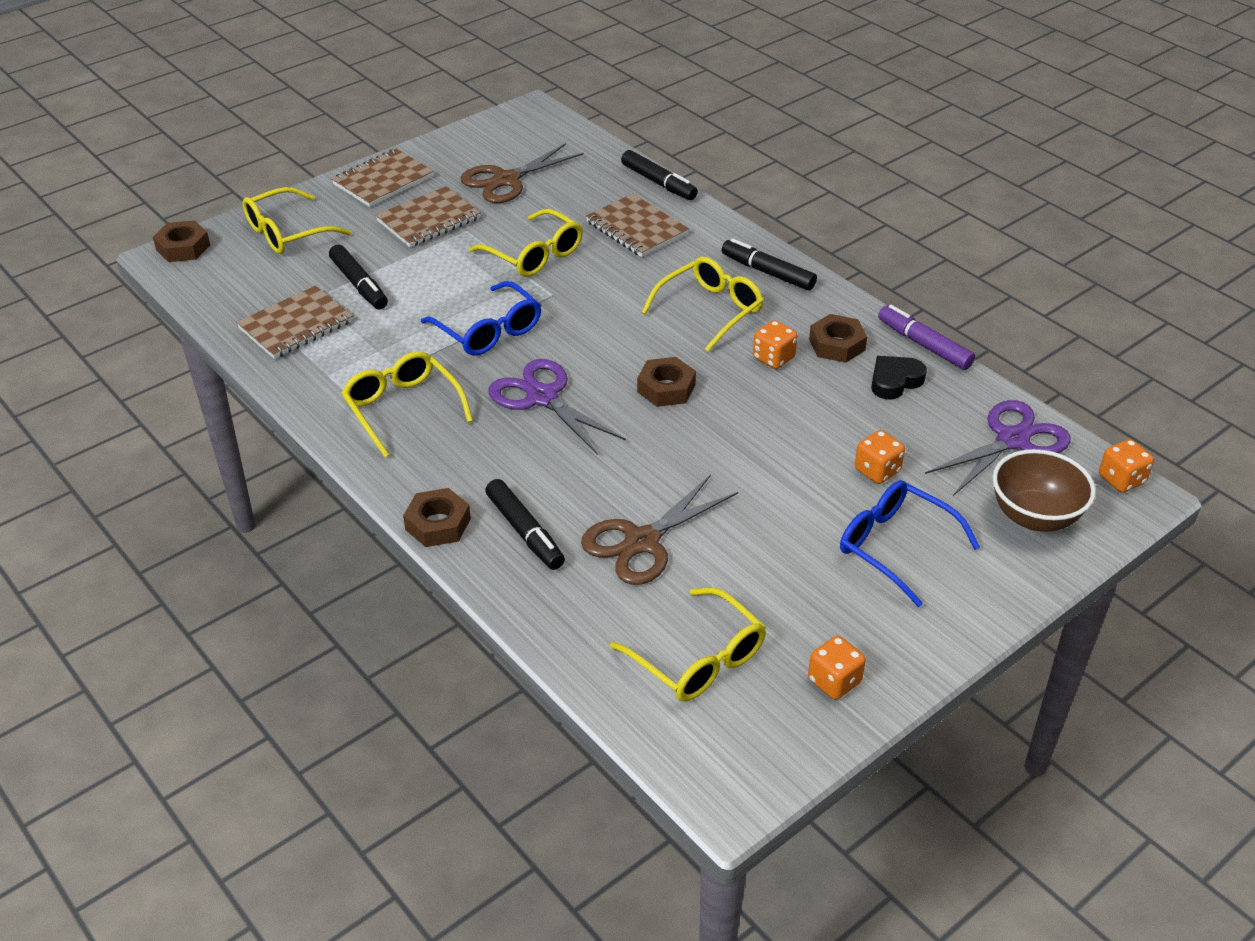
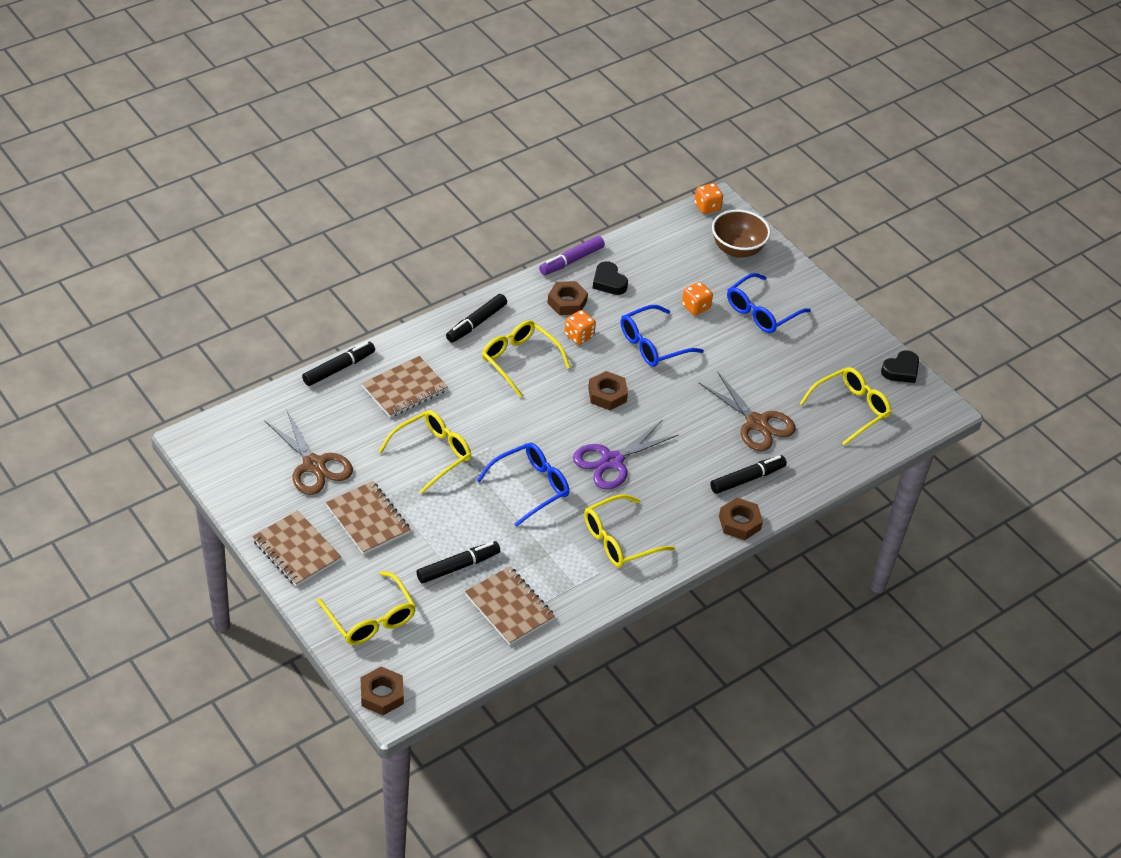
camera: 90 degrees left, 5 degrees up
orange dice [808,636,866,699] -> none
purple scissors [925,400,1071,496] -> none
none -> blue glasses [621,305,704,367]
none -> black heart [881,351,919,383]

